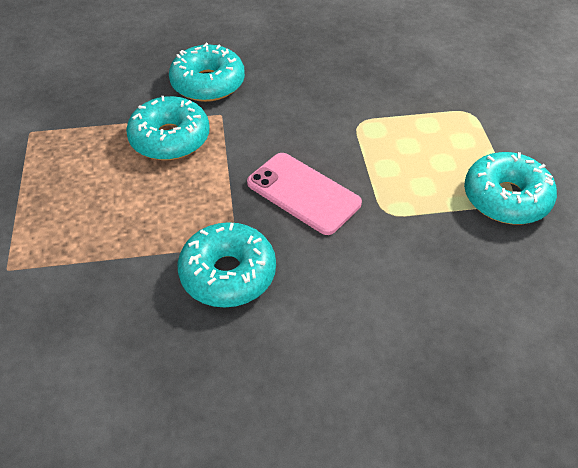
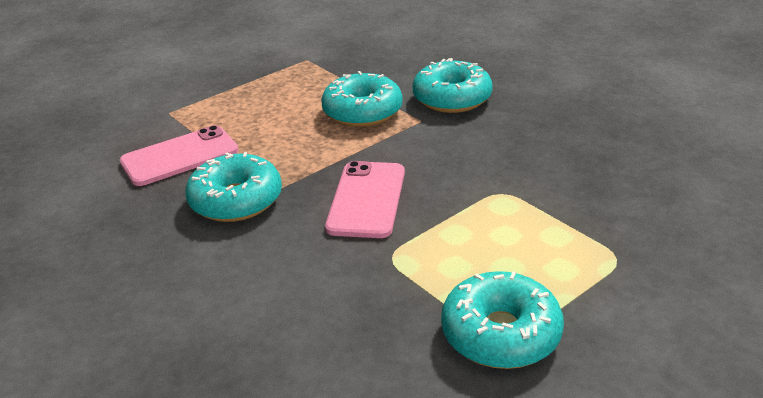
camera: 60 degrees right, 15 degrees down
none -> pink phone [119,125,239,186]

